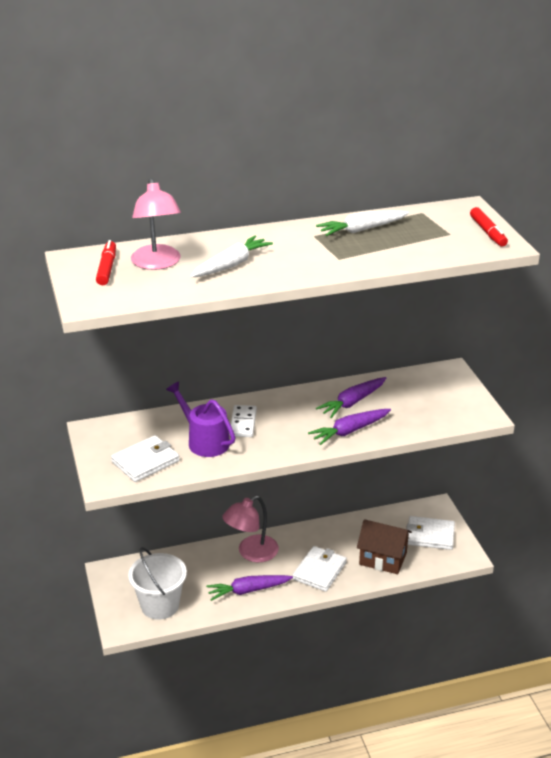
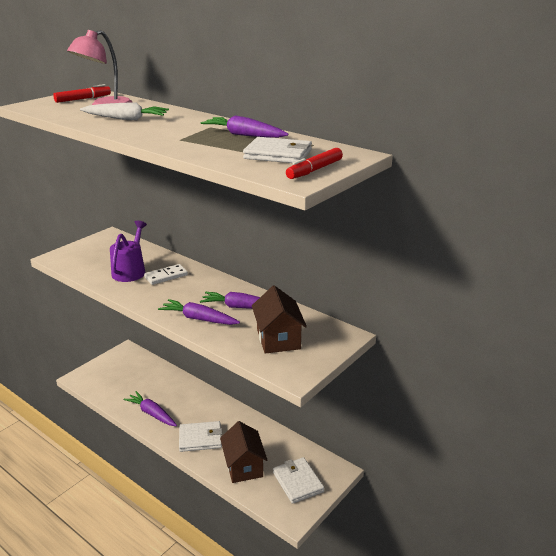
camera: 55 degrees right, 5 degrees down
white wallet [111,435,180,482] -> white wallet moved to [243,137,312,163]
white bucket [128,547,187,620] -> none
pink lamp [222,495,279,562] -> none
white carrot [316,210,409,236] -> purple carrot [200,115,288,138]
none -> brown house [252,286,307,354]

